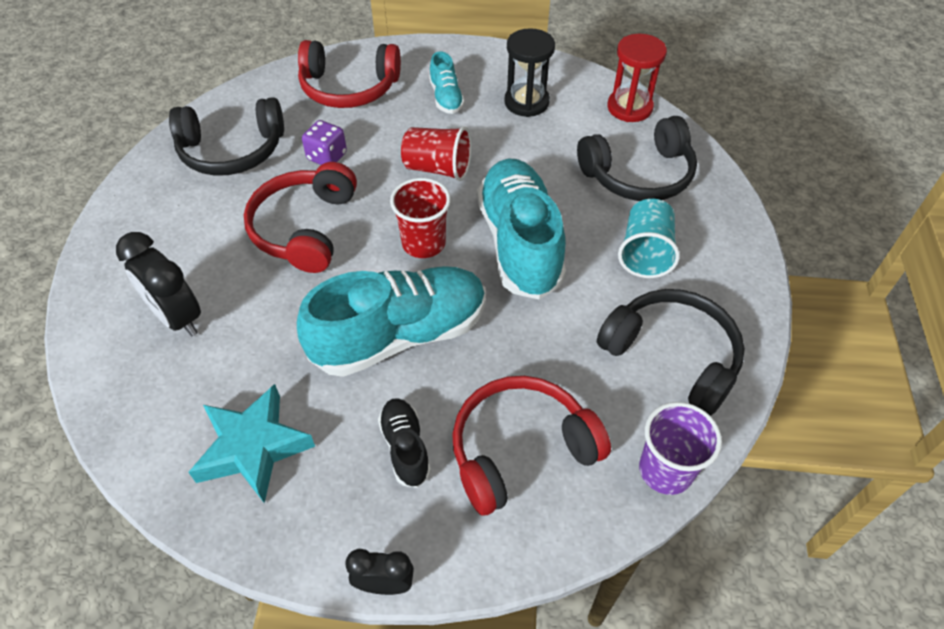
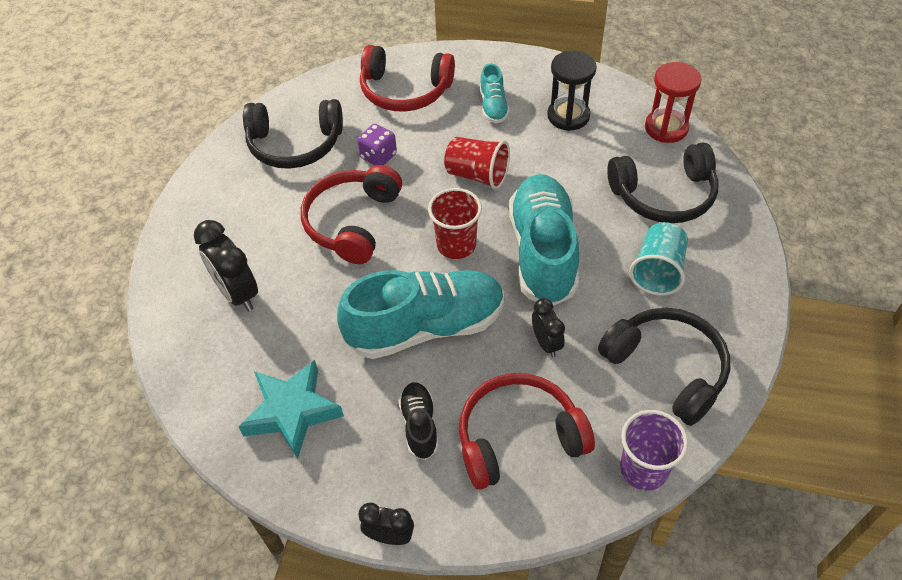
camera: 10 degrees right, 0 degrees up
none -> black clock [532,298,565,357]

